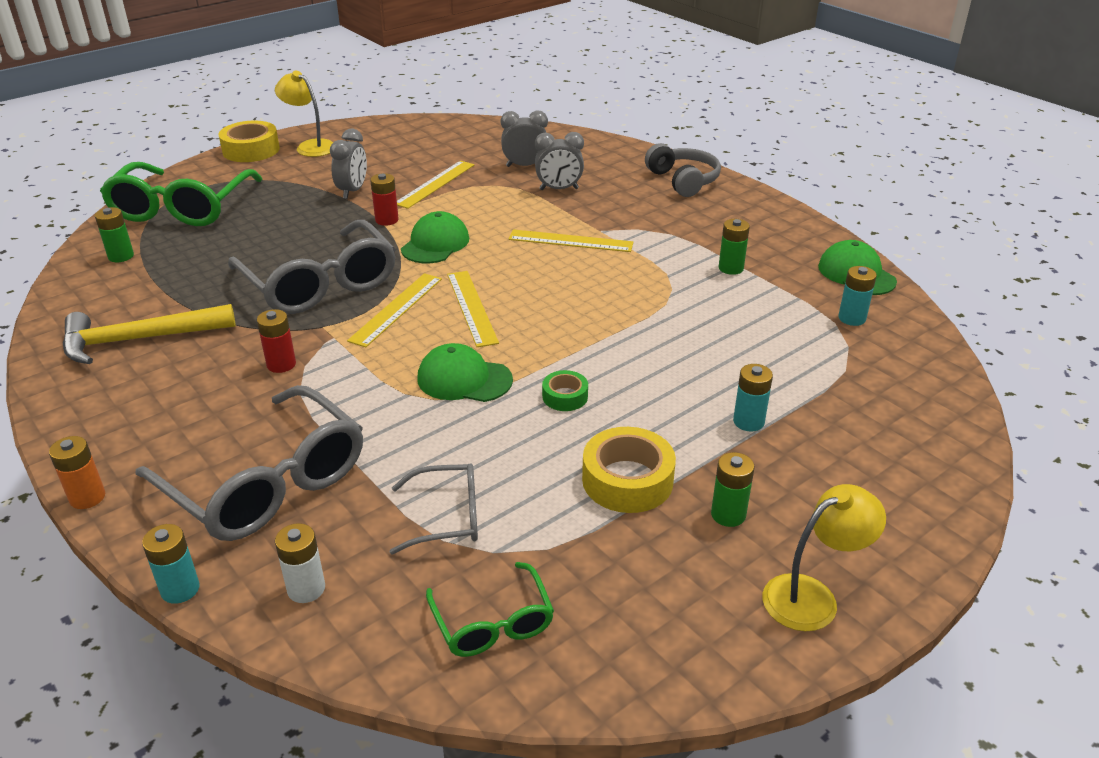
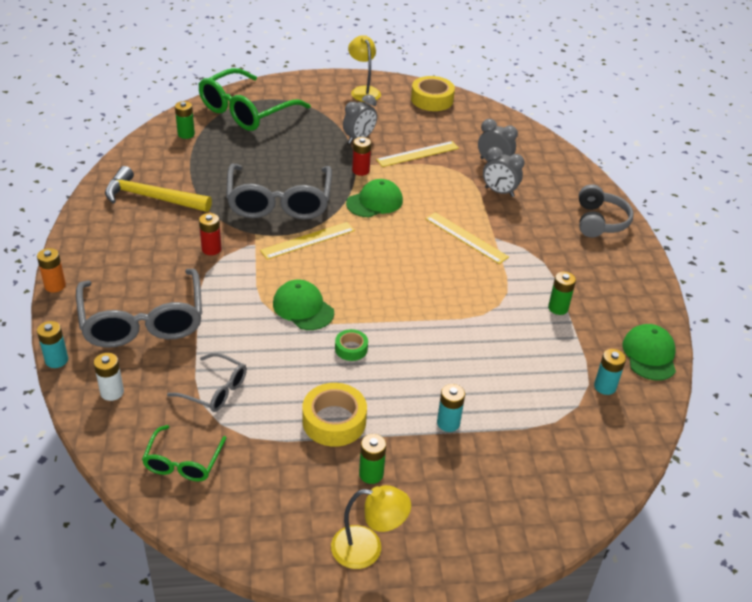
camera: 30 degrees right, 5 degrees up
yellow tape [219,121,280,162] -> yellow tape moved to [411,76,455,111]
yellow ruler [447,271,499,347] -> none

